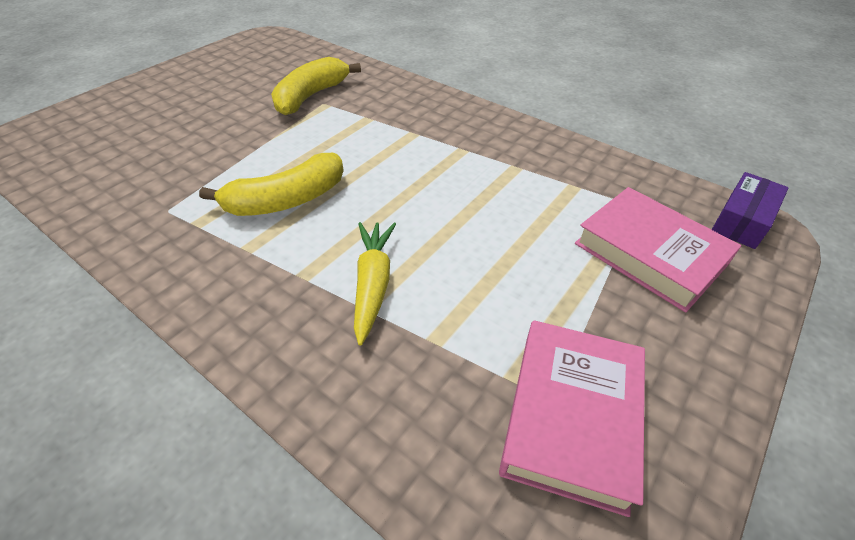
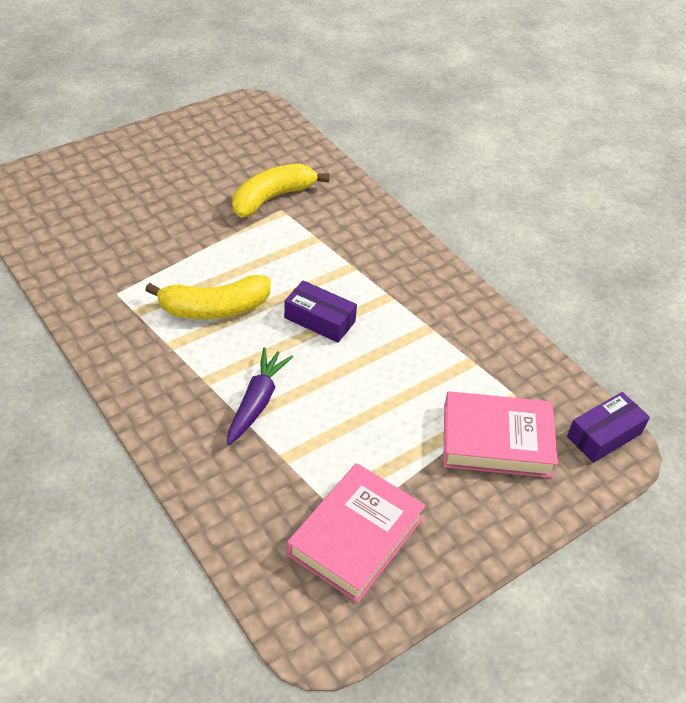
camera: 15 degrees right, 0 degrees up
yellow carrot [354,222,396,346] -> purple carrot [227,348,293,445]
pink book [575,187,741,312] -> pink book turned 60 degrees counterclockwise [443,391,558,478]
none -> purple box [284,280,357,343]

